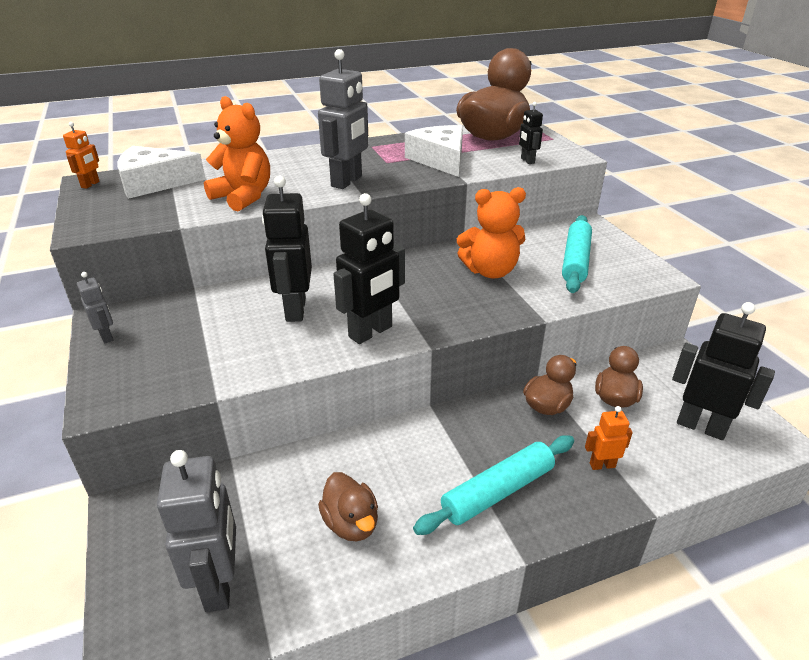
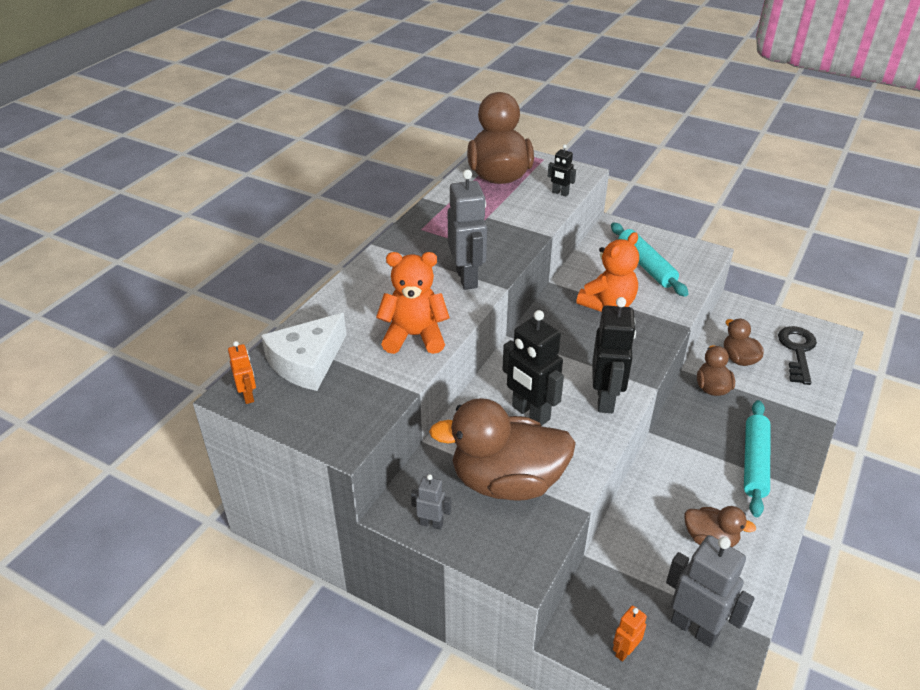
camera: 40 degrees left, 5 degrees up
white cheese [405,125,463,177] -> none
orange robot [585,406,633,470] -> orange robot moved to [613,606,647,662]
black robot [672,302,775,440] -> black key [778,326,817,385]
none -> brown duck [429,398,576,501]

